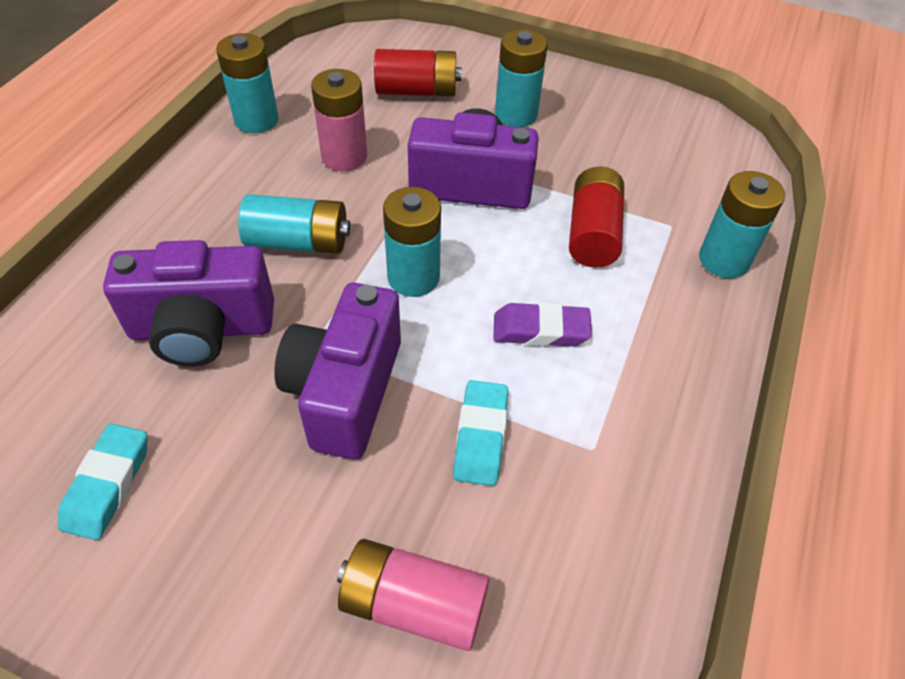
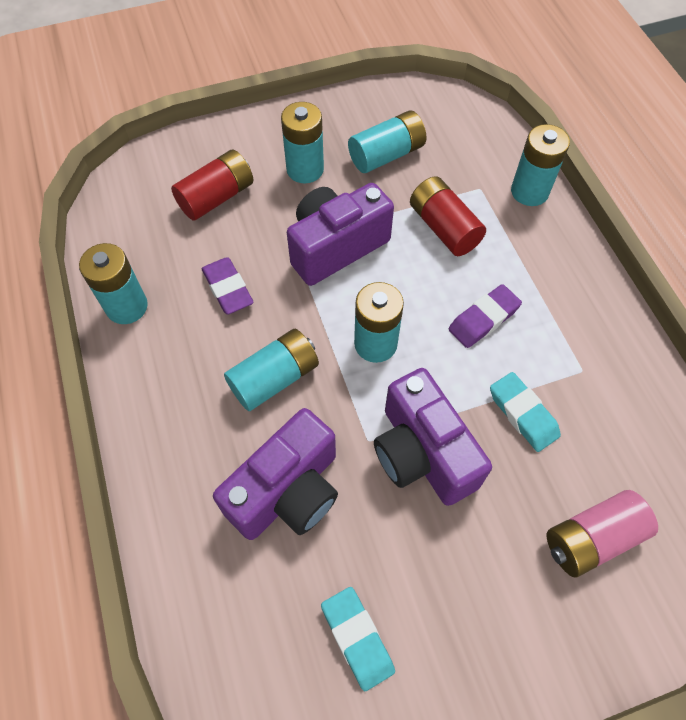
camera: 40 degrees left, 10 degrees up
pink battery [311,69,367,171] -> purple eraser [202,257,254,315]
none -> turquoise battery [348,110,426,173]

